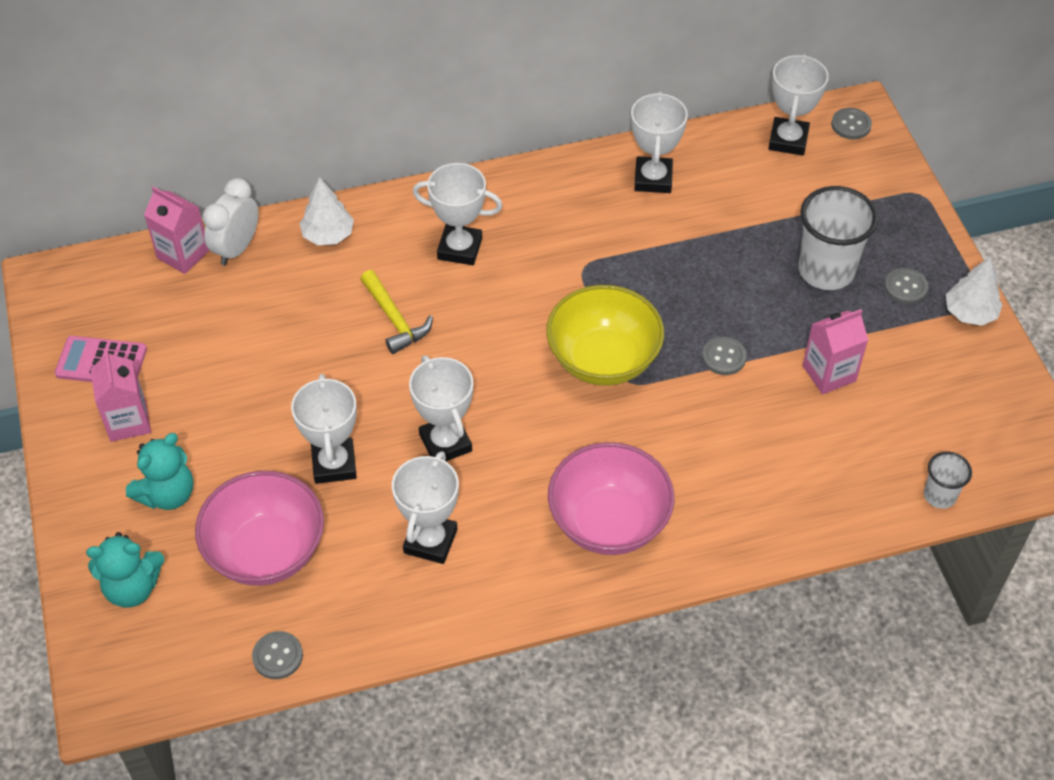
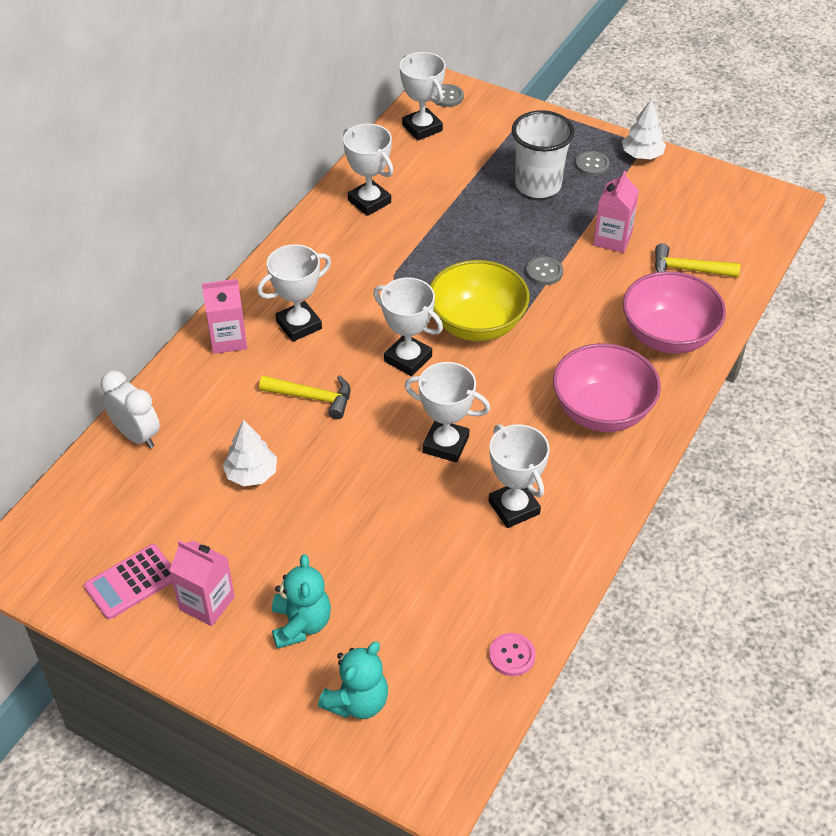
camera: 45 degrees left, 5 degrees down
pink carton [144,186,209,274] -> pink carton moved to [202,279,247,354]
pink bowl [195,471,324,586] -> pink bowl moved to [623,271,726,354]
white clock [202,178,259,266] -> white clock turned 150 degrees clockwise [101,371,160,448]
grey button [252,631,303,679] -> pink button [489,633,536,676]
white trophy [291,374,357,484] -> white trophy moved to [373,277,443,376]
white tree [299,177,354,245] -> white tree moved to [223,420,277,486]
white cup [924,452,972,509] -> none
none -> yellow hammer [655,243,740,277]

